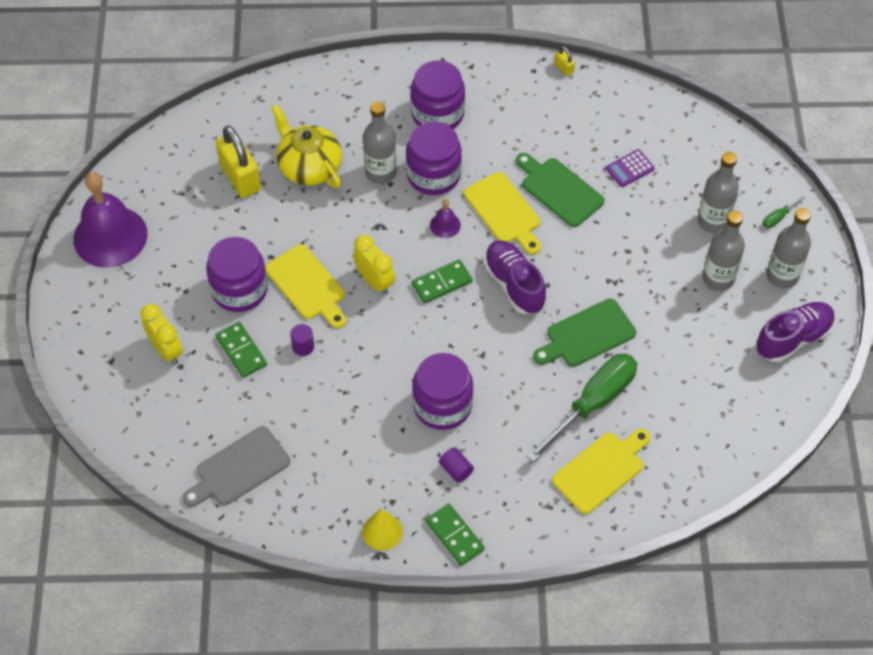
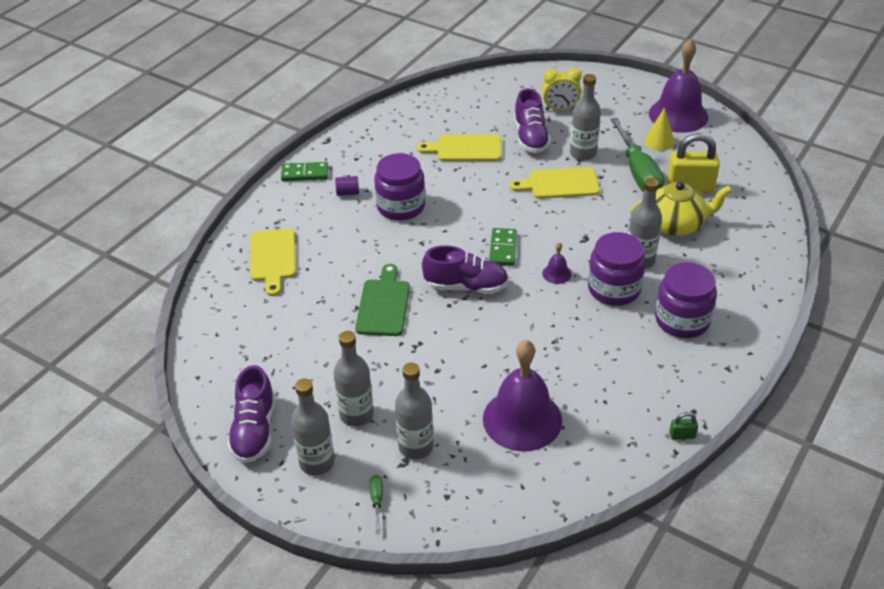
camera: 125 degrees right, 15 degrees down
grey cutting board [183,426,290,507] -> none
purple jar [206,237,268,312] -> grey bottle [570,74,601,160]
green domino [215,322,267,378] -> purple shoe [514,88,551,153]
purple cylinder [290,324,314,356] -> none
yellow clock [353,235,395,295] -> none
yellow cone [362,509,403,551] -> yellow cone moved to [644,107,675,151]
yellow cutting board [464,172,541,255] -> yellow cutting board moved to [417,135,502,161]
green cutting board [516,153,605,227] -> none
green screwdriver [526,353,637,463] -> green screwdriver moved to [610,118,665,192]
yellow padlock [554,46,575,76] -> green padlock [669,412,698,440]
purple calculator [606,149,655,187] -> purple bell [483,340,562,452]

